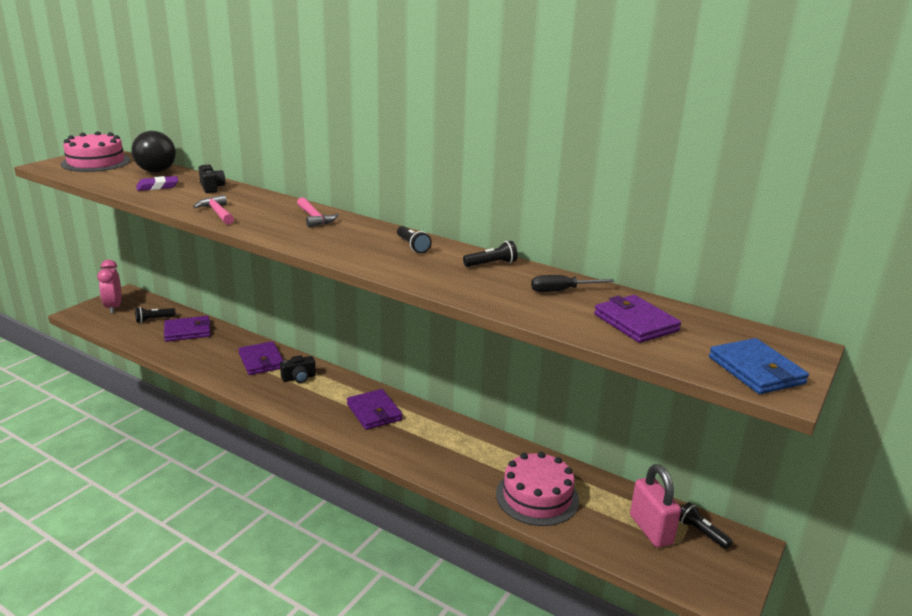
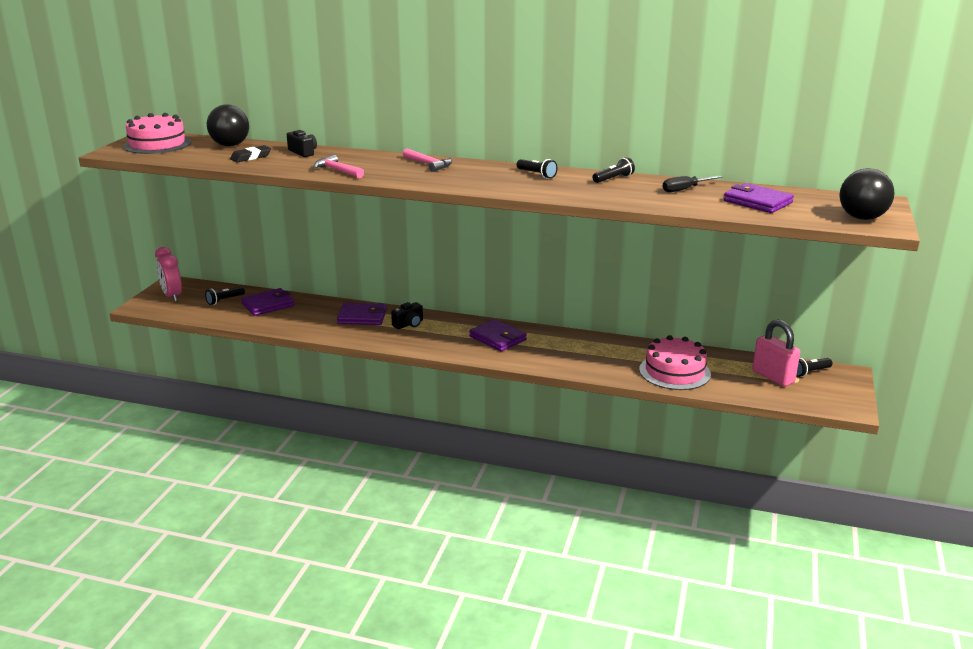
camera: 15 degrees left, 0 degrees up
purple eraser [136,176,179,191] -> black eraser [230,145,271,163]
purple wallet [238,341,284,375] -> purple wallet turned 45 degrees counterclockwise [337,303,387,325]
black flashlight [679,502,732,549] -> black flashlight turned 60 degrees counterclockwise [796,358,833,377]
blue wallet [709,338,809,394] -> black ball [839,168,894,220]

